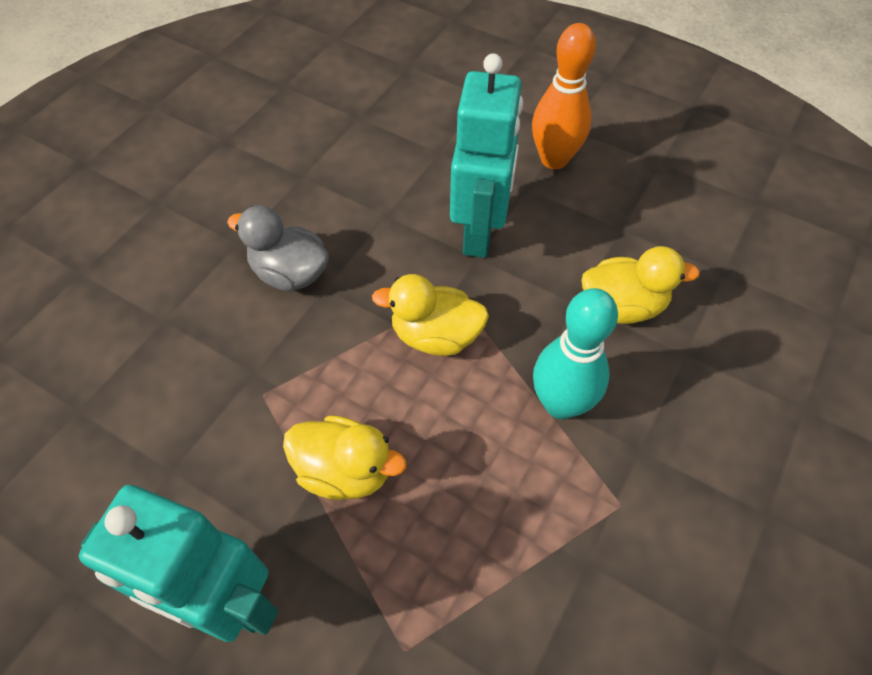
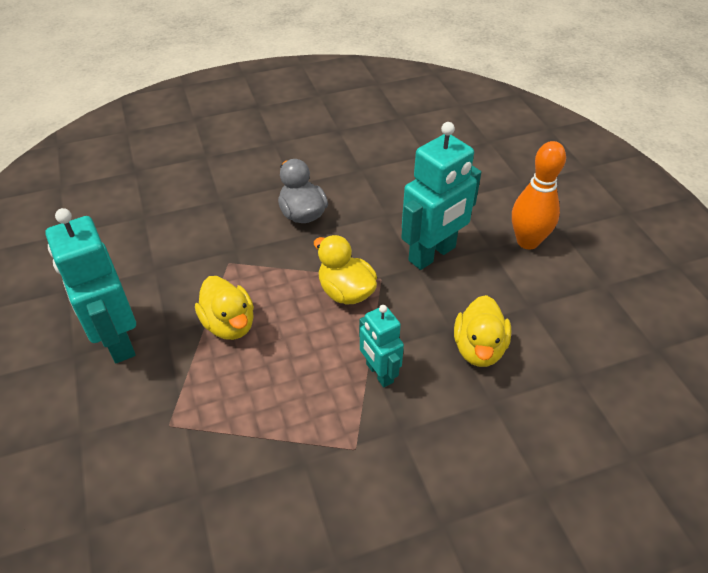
camera: 40 degrees right, 10 degrees down
turquoise bowling pin [533,288,618,419] -> turquoise robot [359,305,404,387]
yellow duck [582,246,700,324] -> yellow duck turned 60 degrees clockwise [454,295,511,367]

